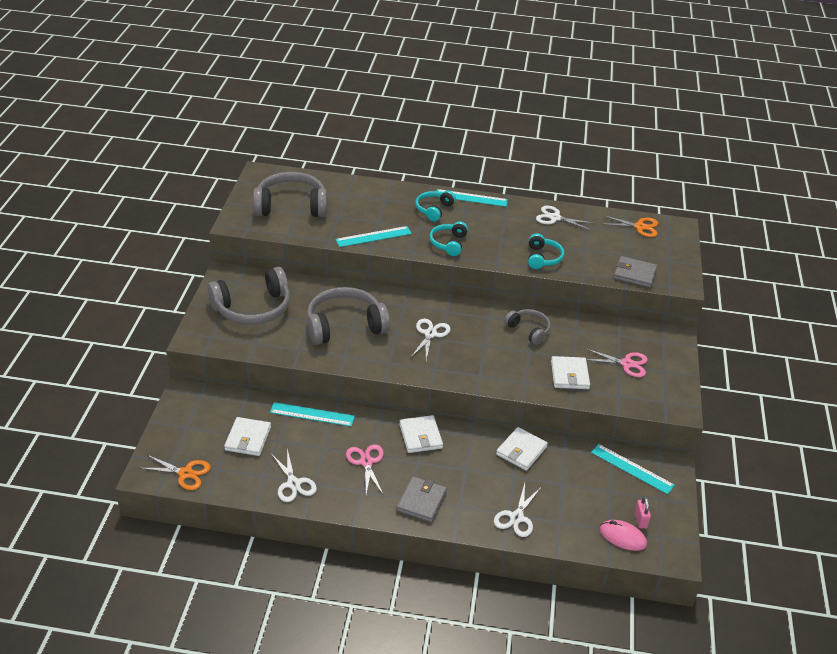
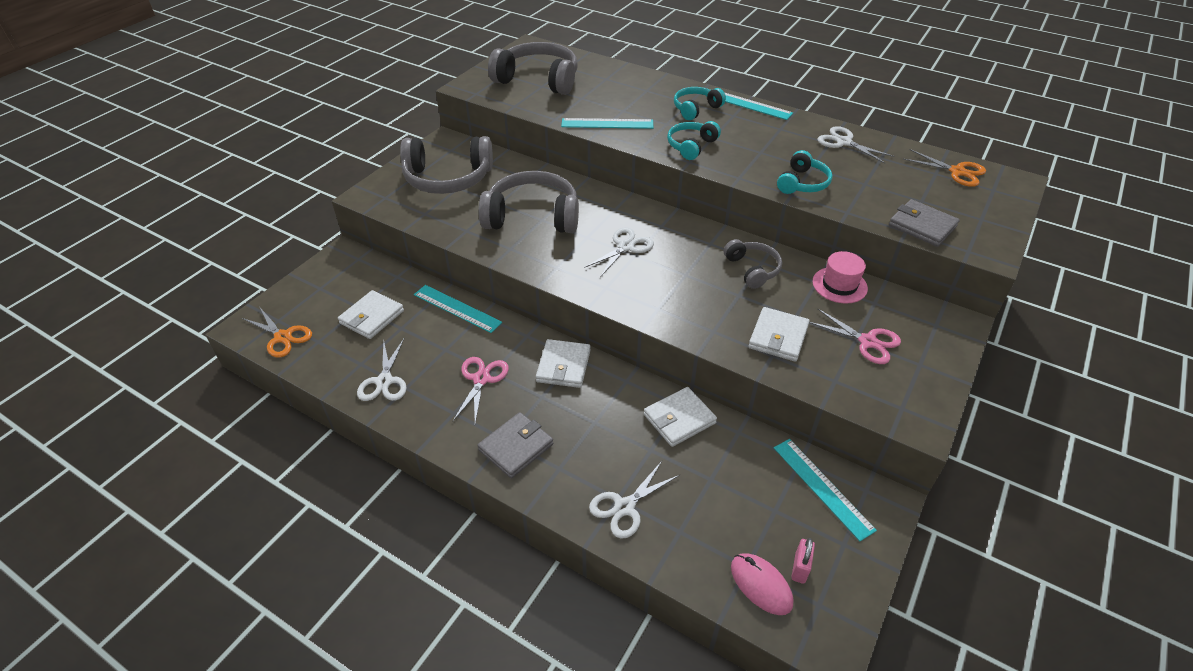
camera: 25 degrees right, 5 degrees up
none -> pink hat [812,251,868,304]

